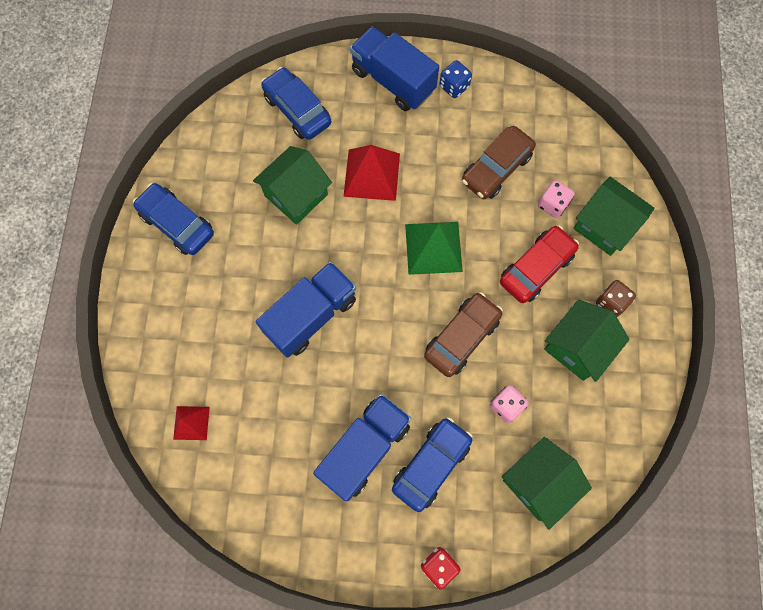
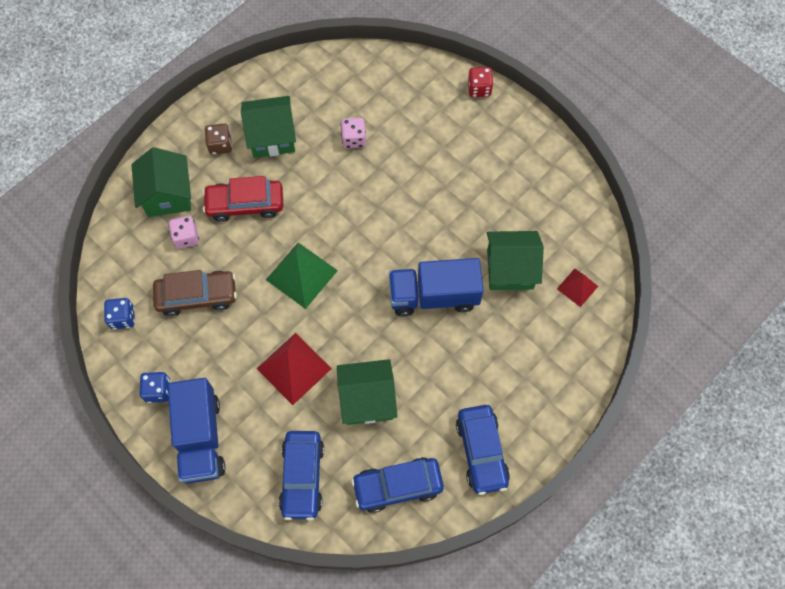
camera: 140 degrees left, 5 degrees down
blue truck [313,394,411,501] -> none
blue car [392,417,473,512] -> blue car moved to [351,457,444,513]
brown car [424,292,503,377] -> none
green house [502,437,592,530] -> green house moved to [487,231,544,290]
none -> blue dice [104,298,135,329]

